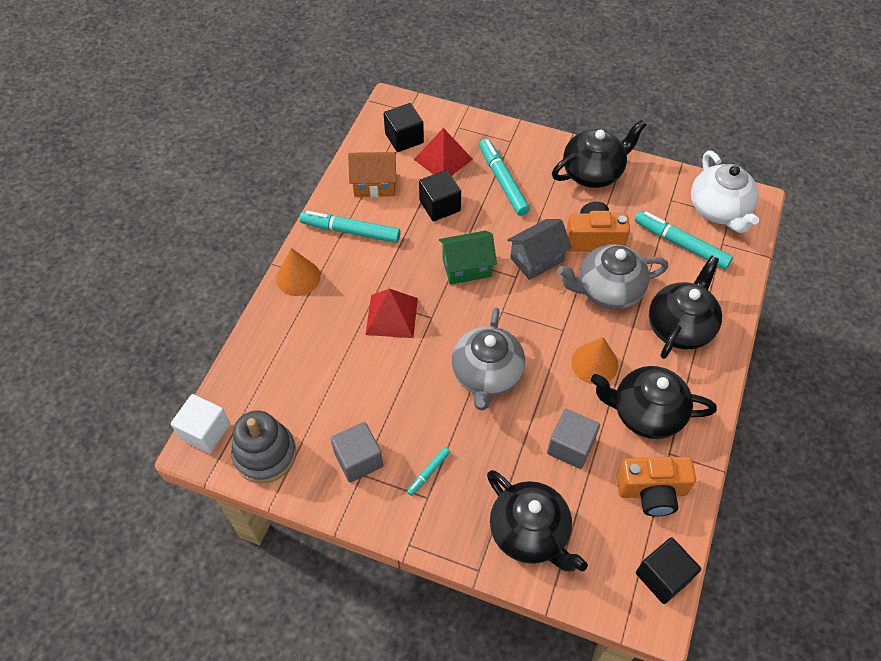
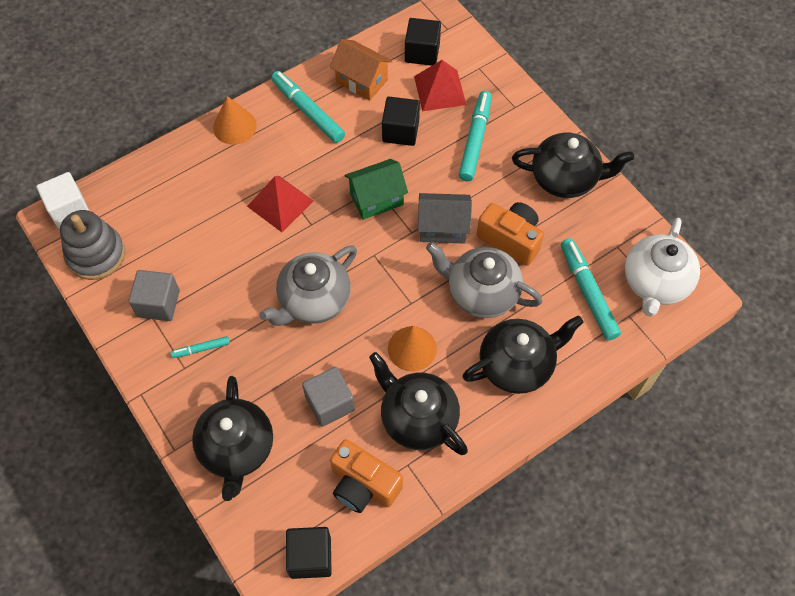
camera: 35 degrees right, 5 degrees up
green house [439,231,497,285] -> green house turned 45 degrees counterclockwise [345,159,408,220]

